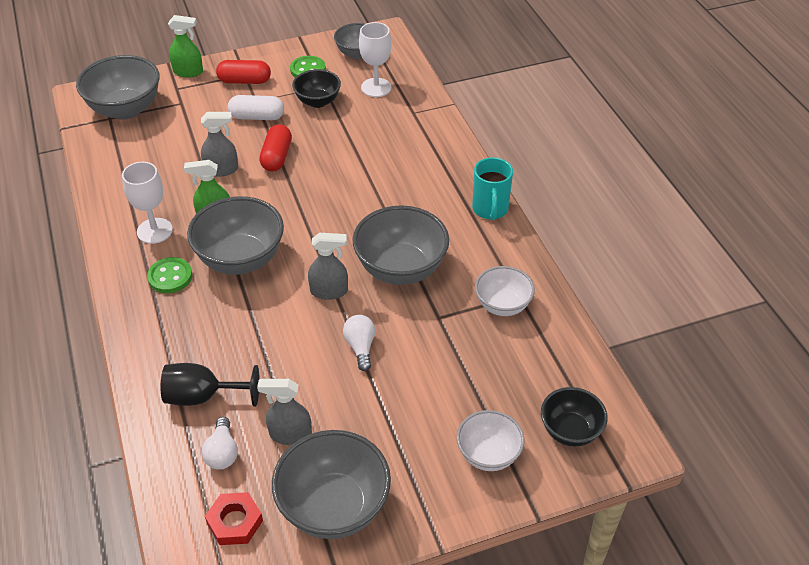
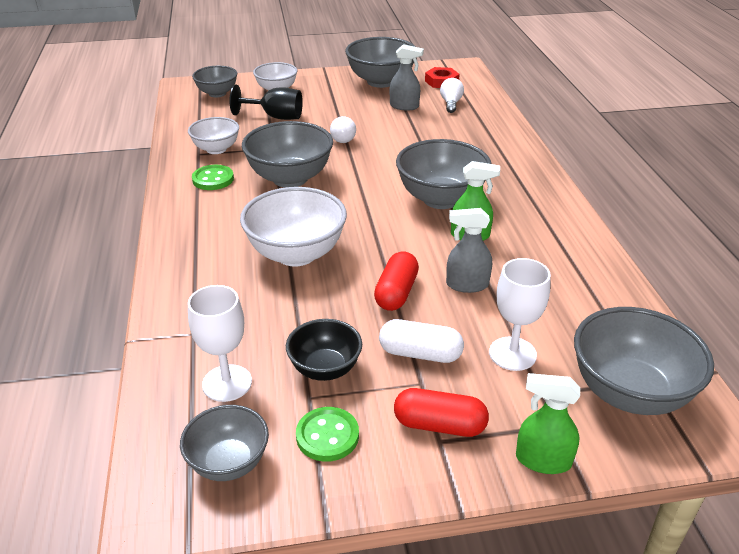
camera: 170 degrees left, 10 degrees down
white goblet [122,162,173,244] -> white goblet moved to [489,258,551,371]
green button [147,257,192,293] -> green button moved to [192,165,234,190]
black goblet [161,363,260,407] -> black goblet moved to [230,84,303,120]
grey spray bottle [308,233,348,300] -> none
turquoise mug [472,157,513,220] -> none
black bowl [541,387,608,447] -> grey bowl [192,66,237,97]
none -> white bowl [240,187,347,267]

